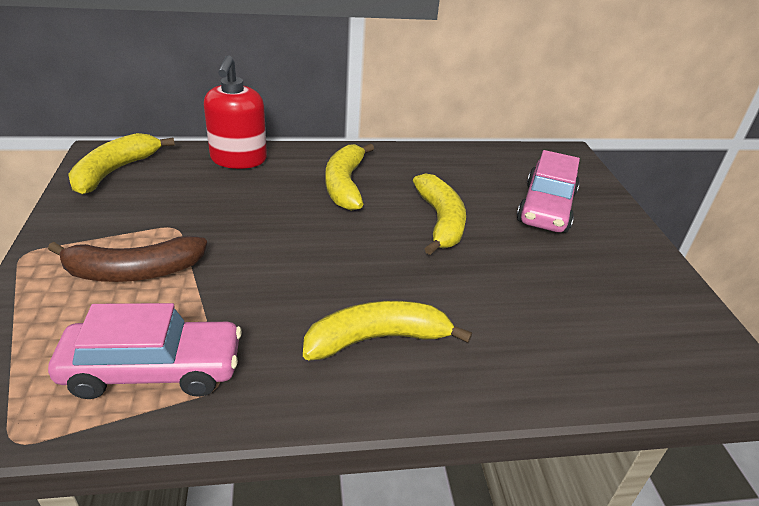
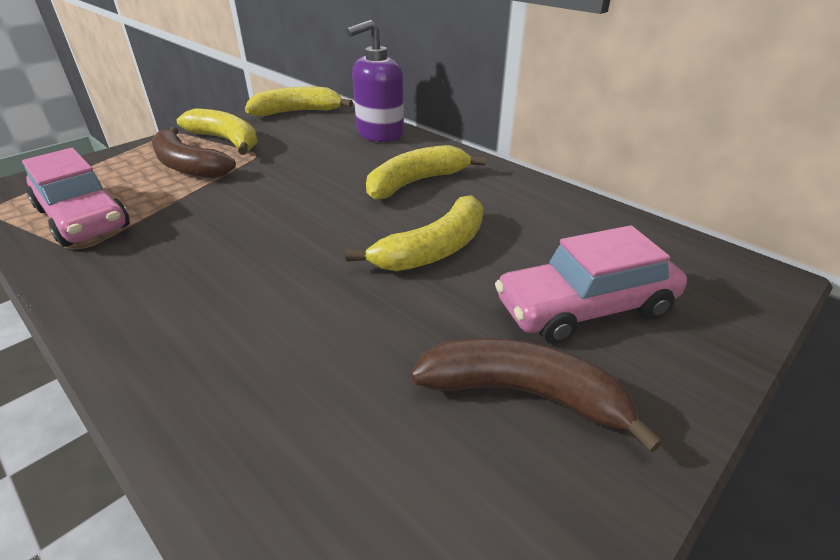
camera: 55 degrees right, 0 degrees up
red soap dispenser [204,55,267,169] -> purple soap dispenser [346,20,404,142]
yellow banana [303,301,472,361] -> yellow banana moved to [176,108,258,155]
none -> brown banana [411,338,663,453]

